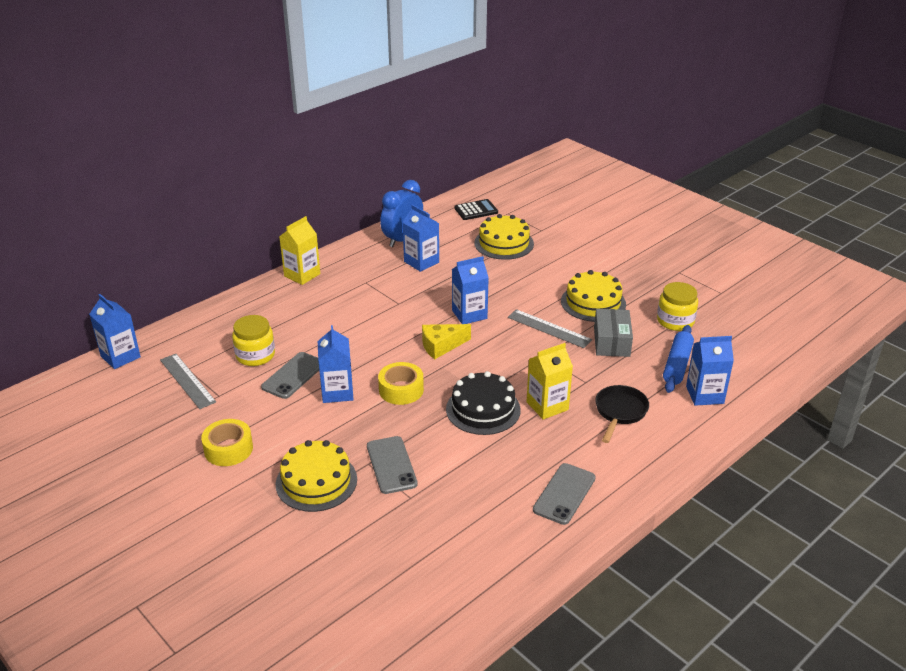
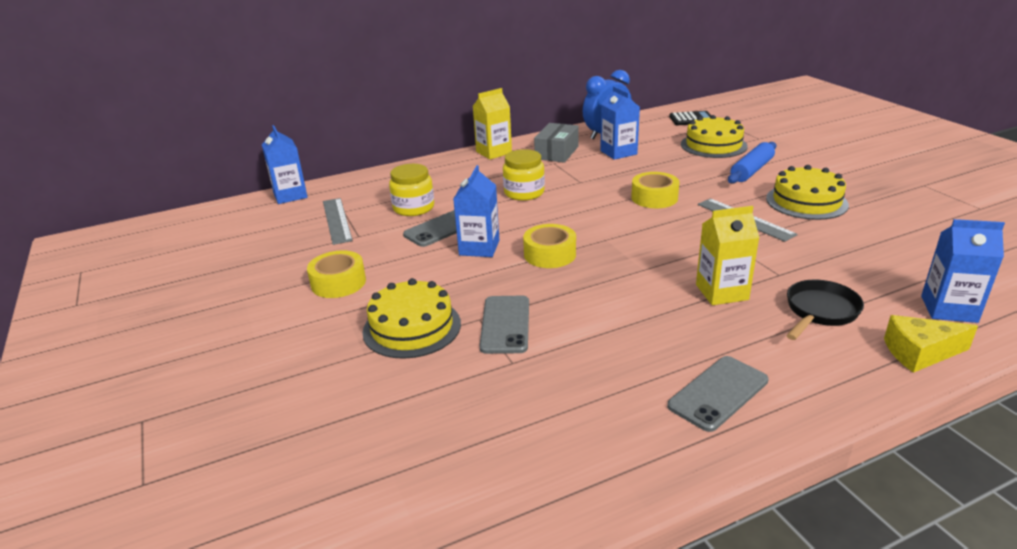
camera: 20 degrees right, 5 degrees down
yellow cheese [422,324,471,359] -> yellow cheese moved to [884,315,978,373]
black cake [446,371,521,435] -> none
blue carton [452,256,489,324] -> yellow tape [631,172,679,208]
grey box [594,309,633,357] -> grey box moved to [534,123,579,163]
yellow jar [657,282,698,331] -> yellow jar moved to [503,149,545,201]
blue rolling pin [663,325,694,393] -> blue rolling pin moved to [728,142,776,184]

